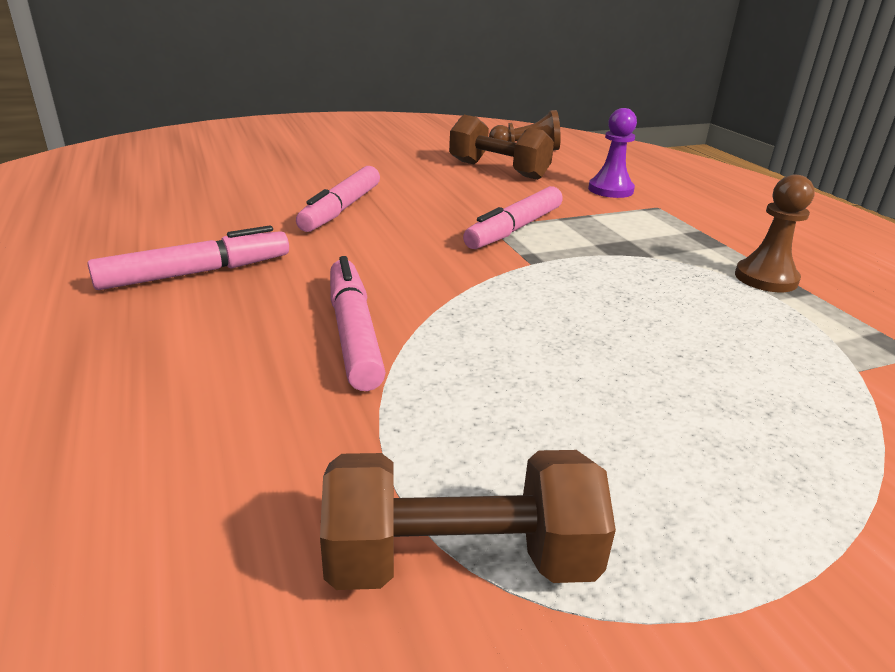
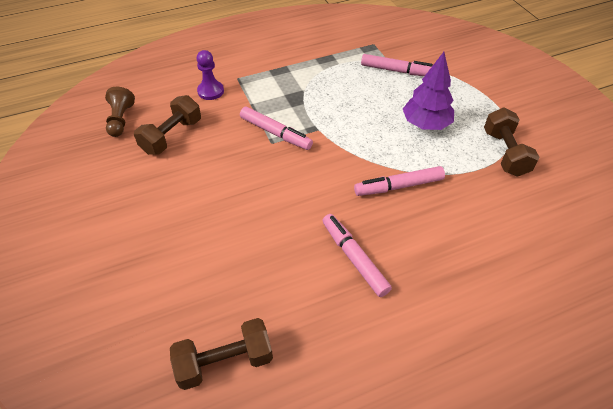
camera: 90 degrees left, 20 degrees up
pink marker [296,166,380,232] -> pink marker moved to [361,54,433,76]
brown pawn [735,175,815,292] -> none
none -> brown dumbbell [170,318,273,390]
none -> purple tree [403,52,454,130]

